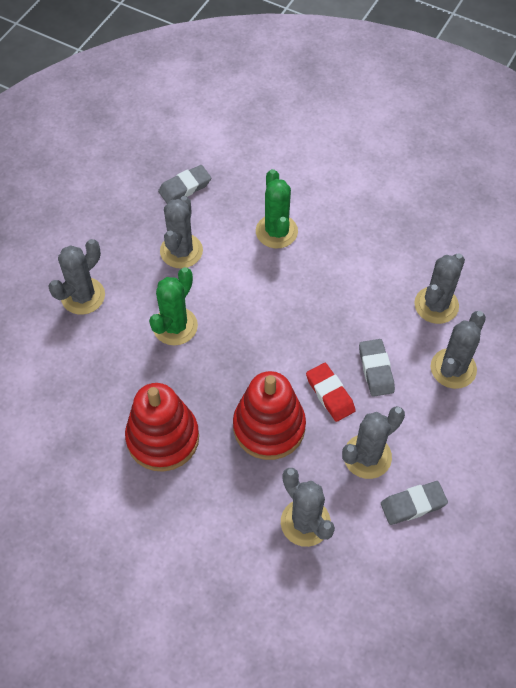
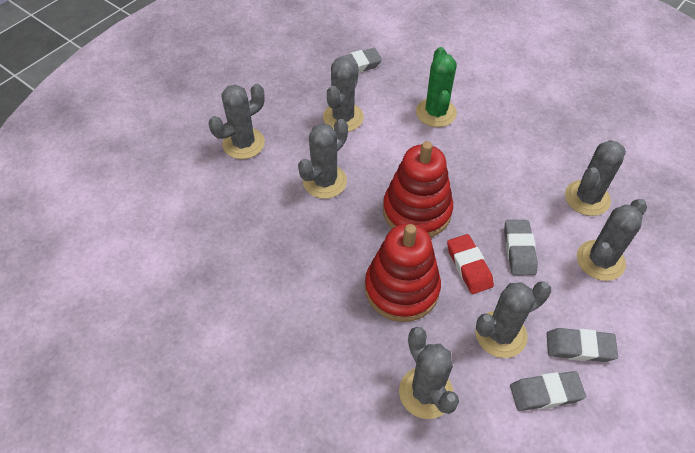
camera: 10 degrees right, 5 degrees down
red stacking toy [125,383,199,472] -> red stacking toy moved to [383,141,453,237]
green cactus [149,267,198,345] -> grey cactus [298,119,348,199]
none -> grey eraser [547,328,618,362]

